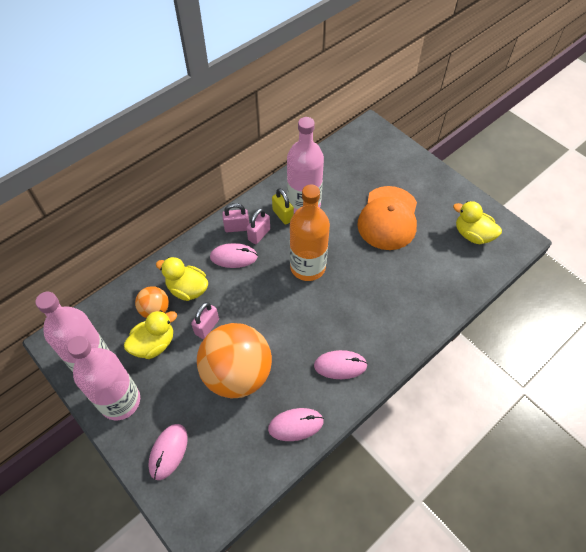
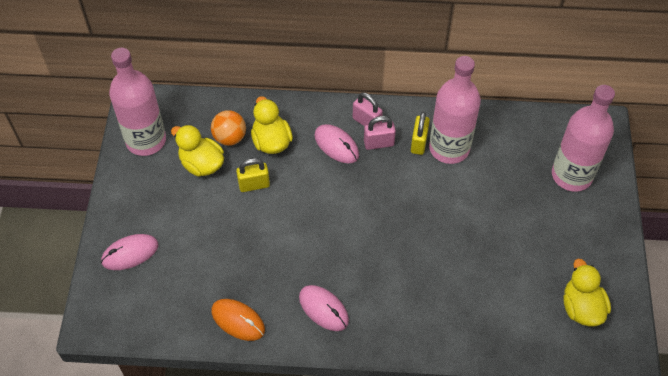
camera: 45 degrees right, 0 degrees up
pink bottle [67,336,140,420] -> pink bottle moved to [552,85,615,192]
yellow duck [124,310,177,359] -> yellow duck turned 150 degrees counterclockwise [171,125,224,177]
pink padlock [191,302,219,339] -> yellow padlock [236,158,270,192]
orange ball [197,323,272,398] -> none
pink mouse [268,408,324,441] -> orange mouse [211,299,265,341]
orange bottle [290,185,330,281] -> none
orange cap [357,186,417,250] -> none

